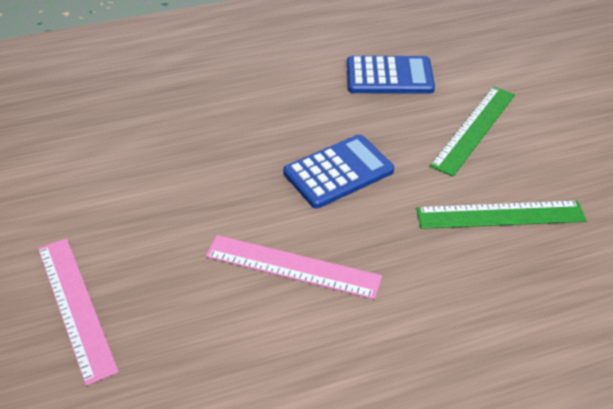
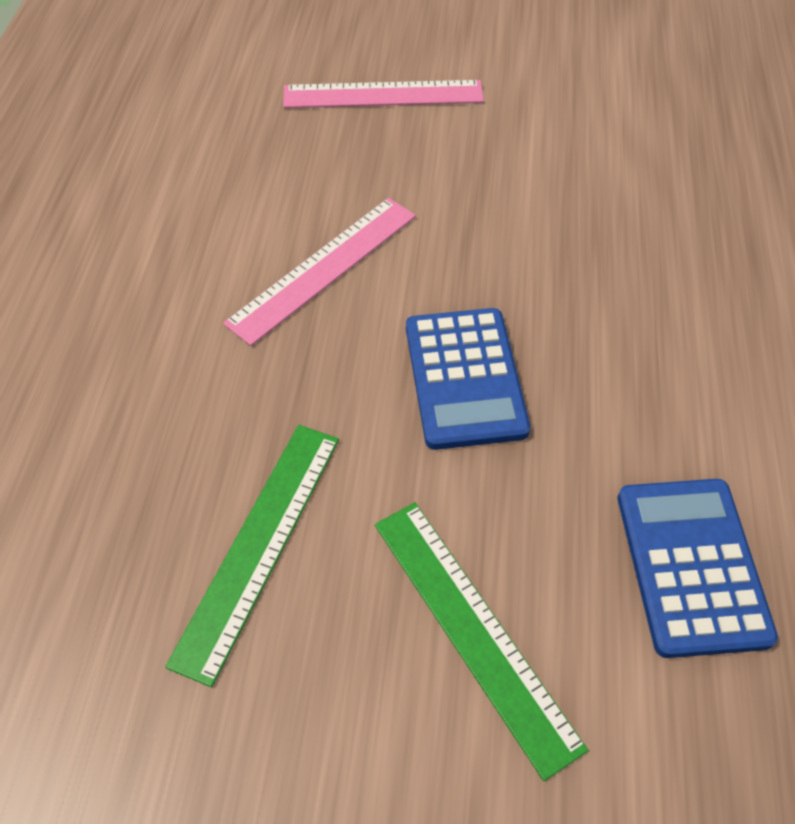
camera: 115 degrees right, 10 degrees up
blue calculator [347,56,435,94] -> blue calculator turned 150 degrees clockwise [618,479,778,658]

